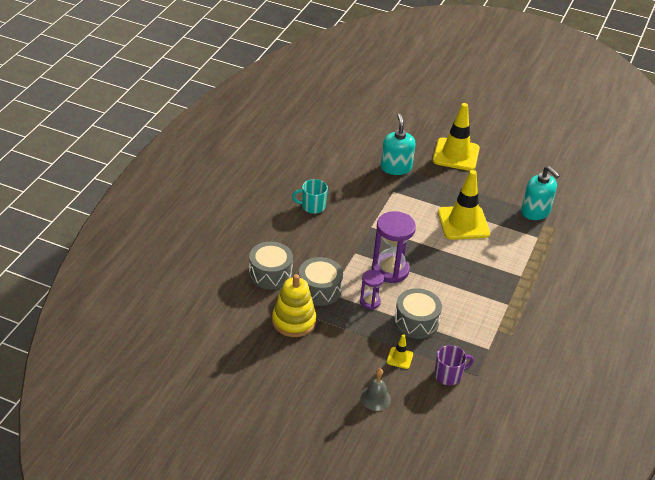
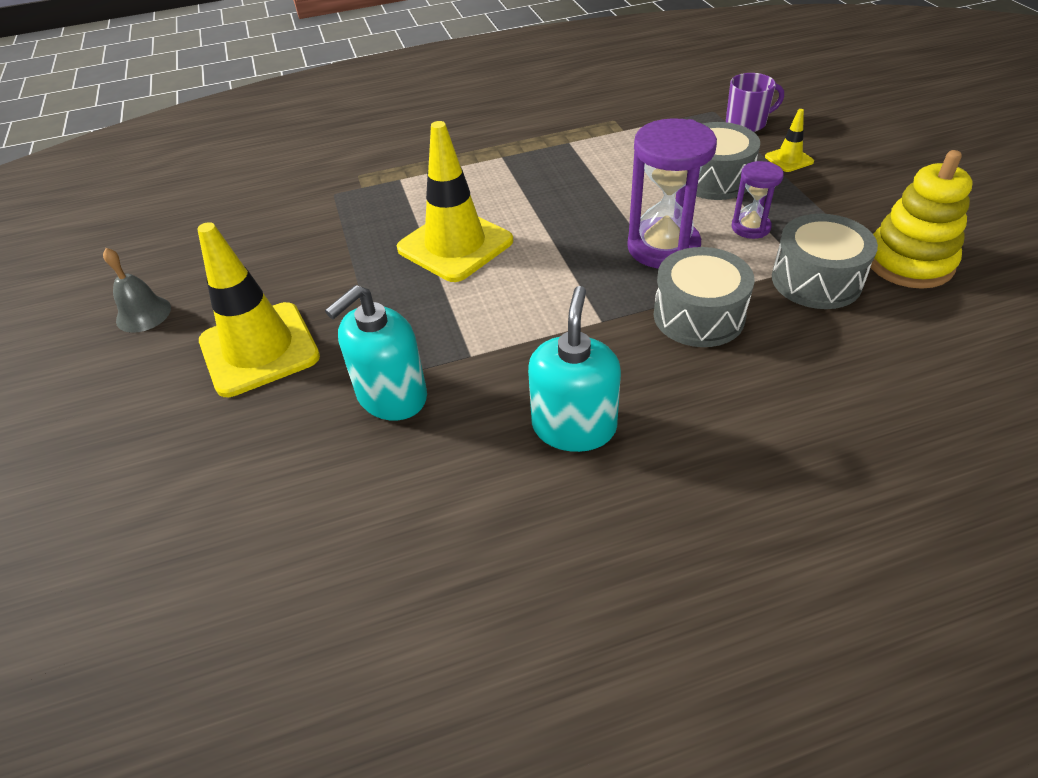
camera: 125 degrees left, 5 degrees up
grey drum [249,242,293,289] -> grey drum moved to [653,247,754,347]
turquoise mug [292,179,328,214] -> none
grey bell [361,368,391,411] -> grey bell moved to [103,248,171,333]
purple mug [434,345,474,385] -> purple mug turned 135 degrees clockwise [726,73,784,132]
turquoise soap dispenser [521,166,560,220] -> turquoise soap dispenser moved to [528,286,621,452]

